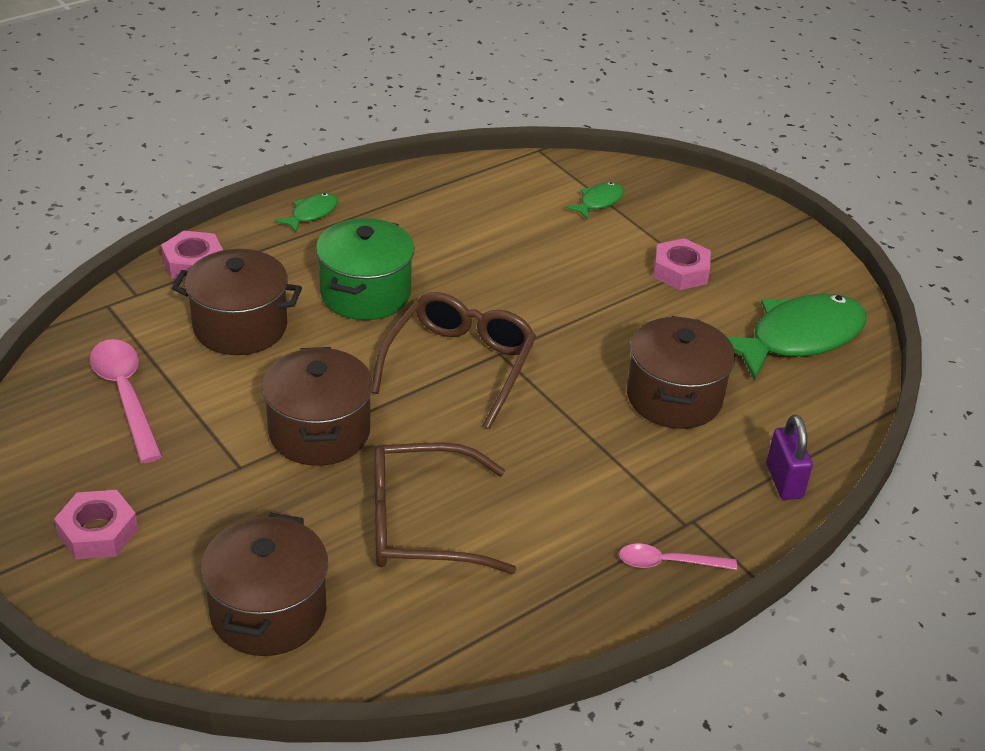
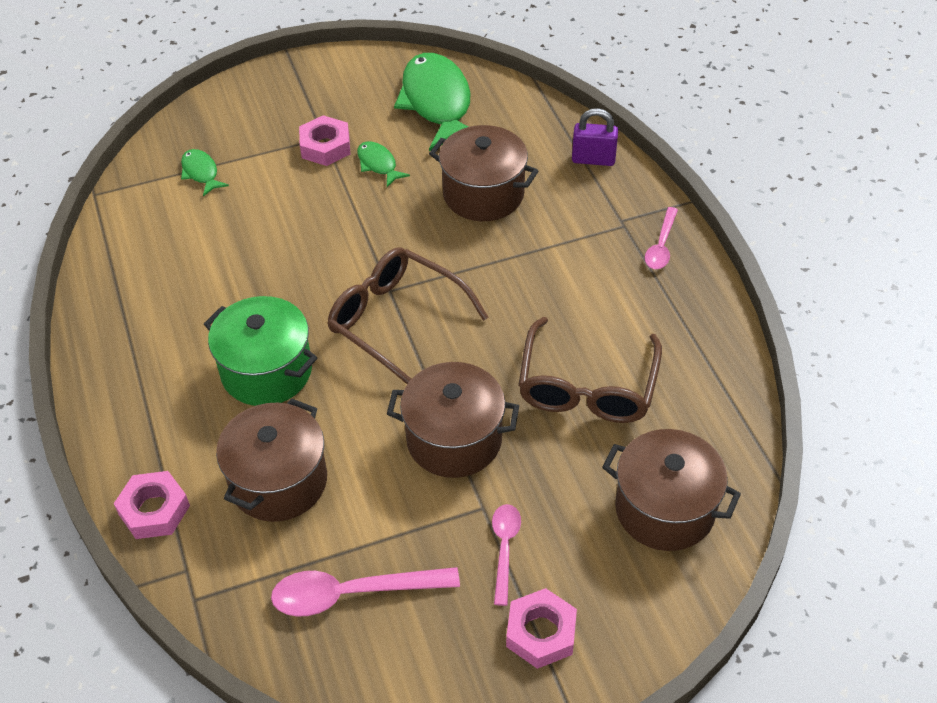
camera: 70 degrees left, 10 degrees up
green fish [275,193,338,233] -> green fish moved to [357,141,410,187]
none -> pink spoon [492,504,521,606]

